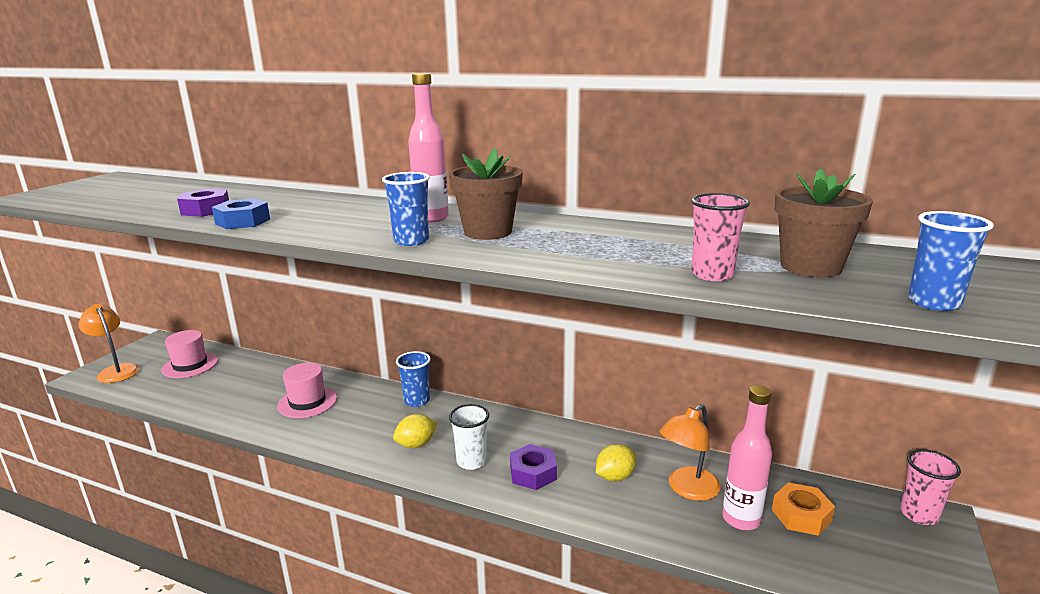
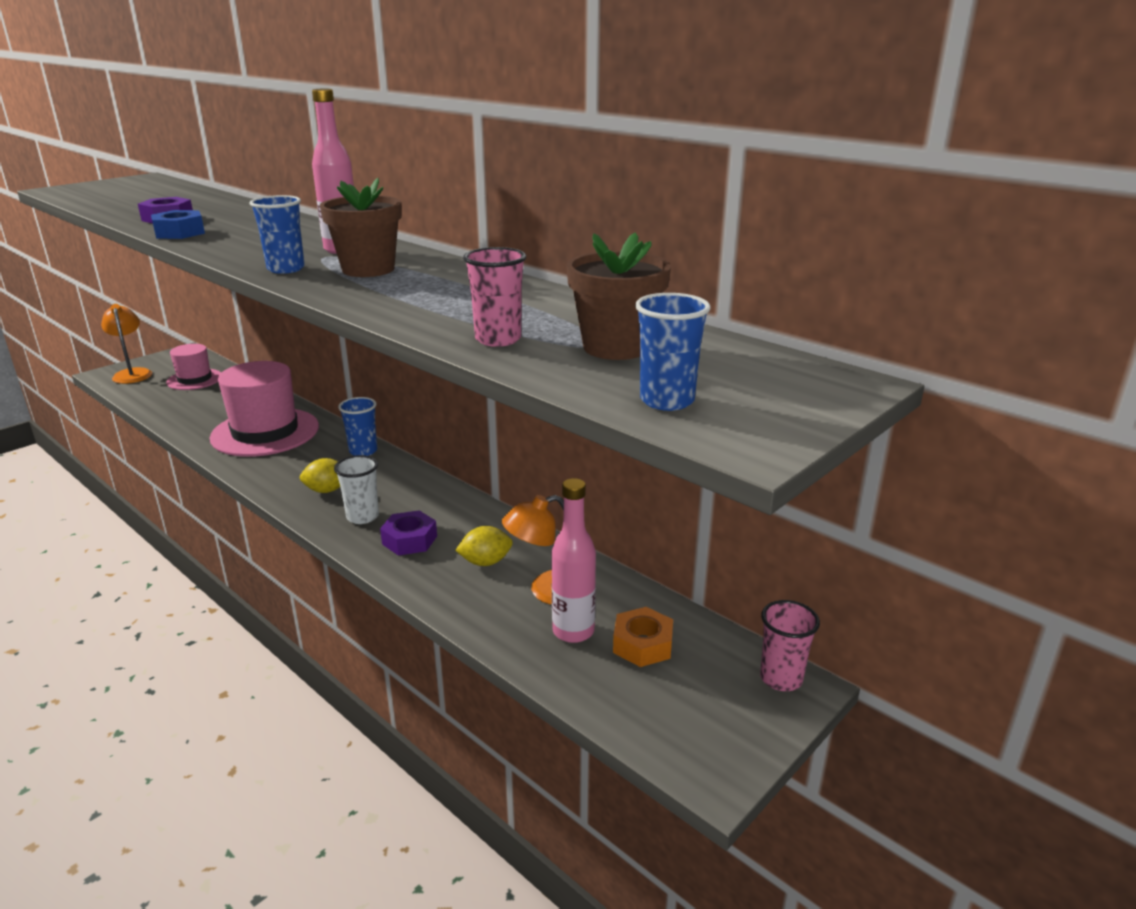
camera: 20 degrees right, 5 degrees up
pink hat [277,363,337,418] -> pink hat [210,361,319,457], size x1.74

